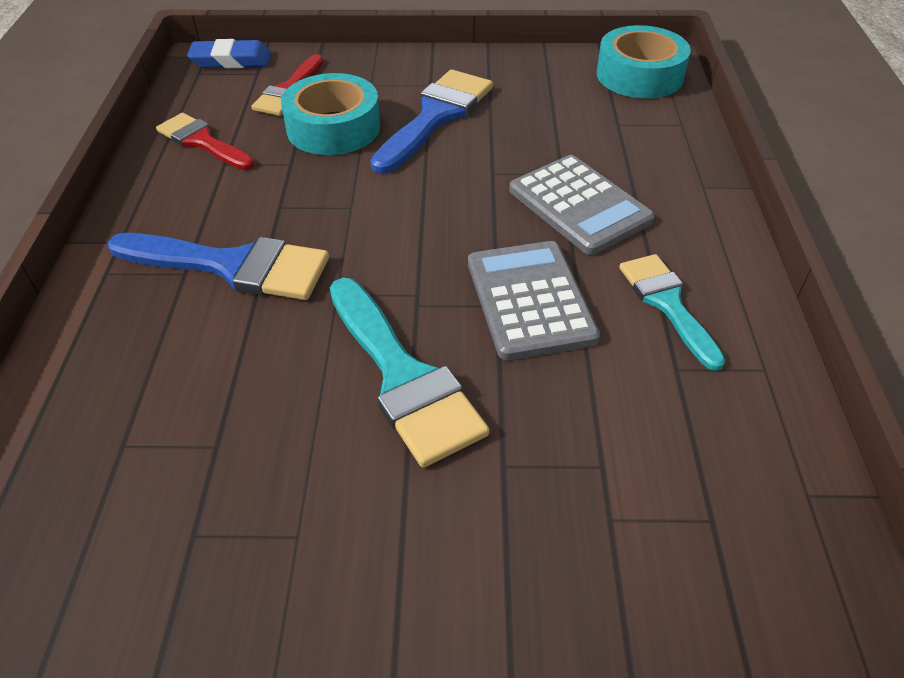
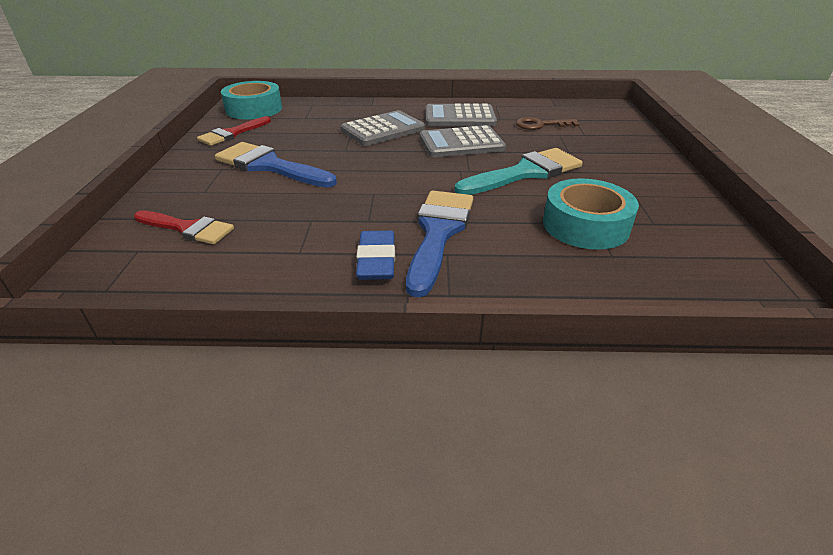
camera: 90 degrees left, 10 degrees down
red brush [156,113,255,170] -> red brush moved to [197,116,271,146]
blue eraser [187,39,271,68] -> blue eraser moved to [356,231,395,280]
turquoise tape [281,73,380,155] -> turquoise tape moved to [543,178,639,250]
turquoise brush [619,254,725,371] -> grey calculator [426,104,497,126]
none -> brown key [516,117,580,130]

